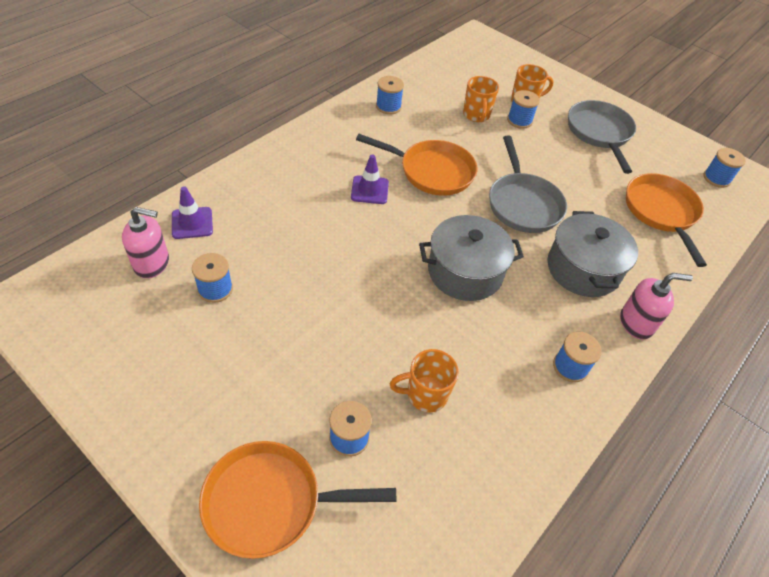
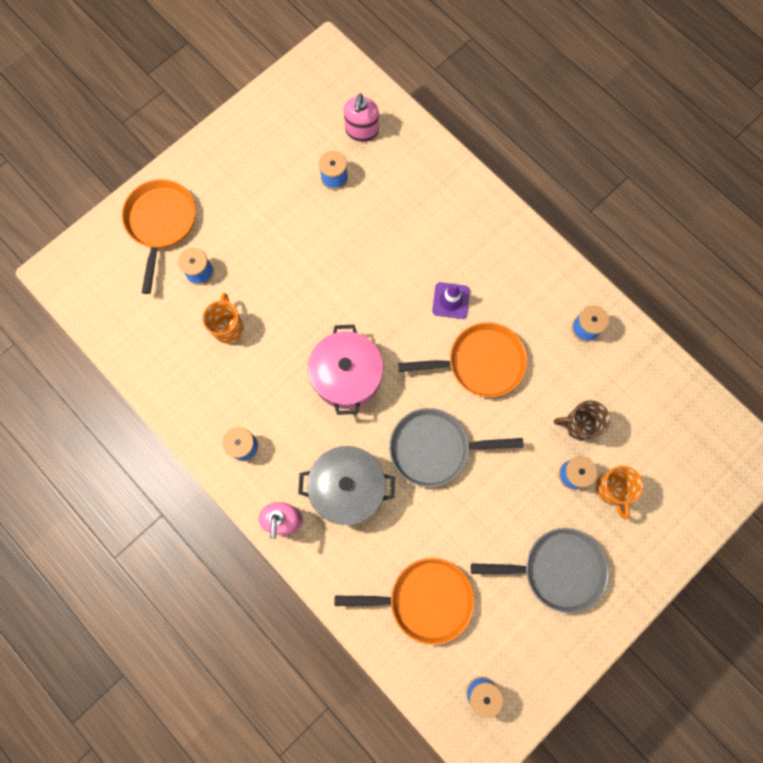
camera: 100 degrees right, 25 degrees up
purple traffic cone [172,186,213,239] -> none
orange pan [356,134,477,196] -> orange pan turned 120 degrees counterclockwise [398,322,527,397]
grey pot [419,215,524,301] -> pink pot [308,325,384,415]
orange mug [463,76,499,122] -> brown mug [554,400,610,441]

